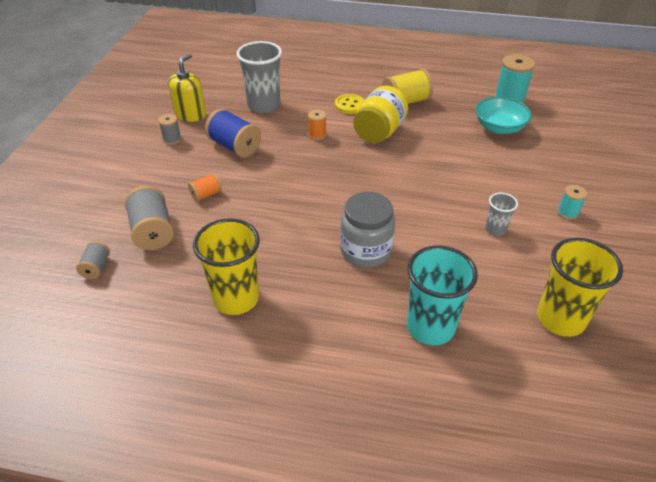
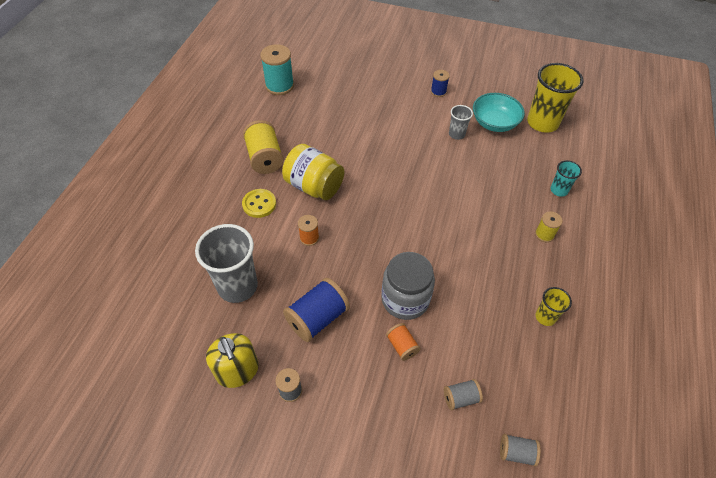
camera: 85 degrees left, 10 degrees up
grey spool [125,186,174,250] -> grey spool [444,379,483,410], size x0.55
yellow soap dispenser [168,53,206,122] -> yellow soap dispenser turned 150 degrees counterclockwise [206,333,259,388]
yellow cup [193,218,260,315] -> yellow cup [536,287,572,326], size x0.51
grey jar [340,192,395,268] -> grey jar moved to [381,252,435,320]
turquoise cup [407,245,478,346] -> turquoise cup [551,160,582,197], size x0.51
turquoise bowl [475,97,532,134] -> turquoise bowl moved to [473,93,525,132]
turquoise spool [557,185,587,220] -> blue spool [431,70,450,97]
none -> yellow spool [535,211,563,242]

